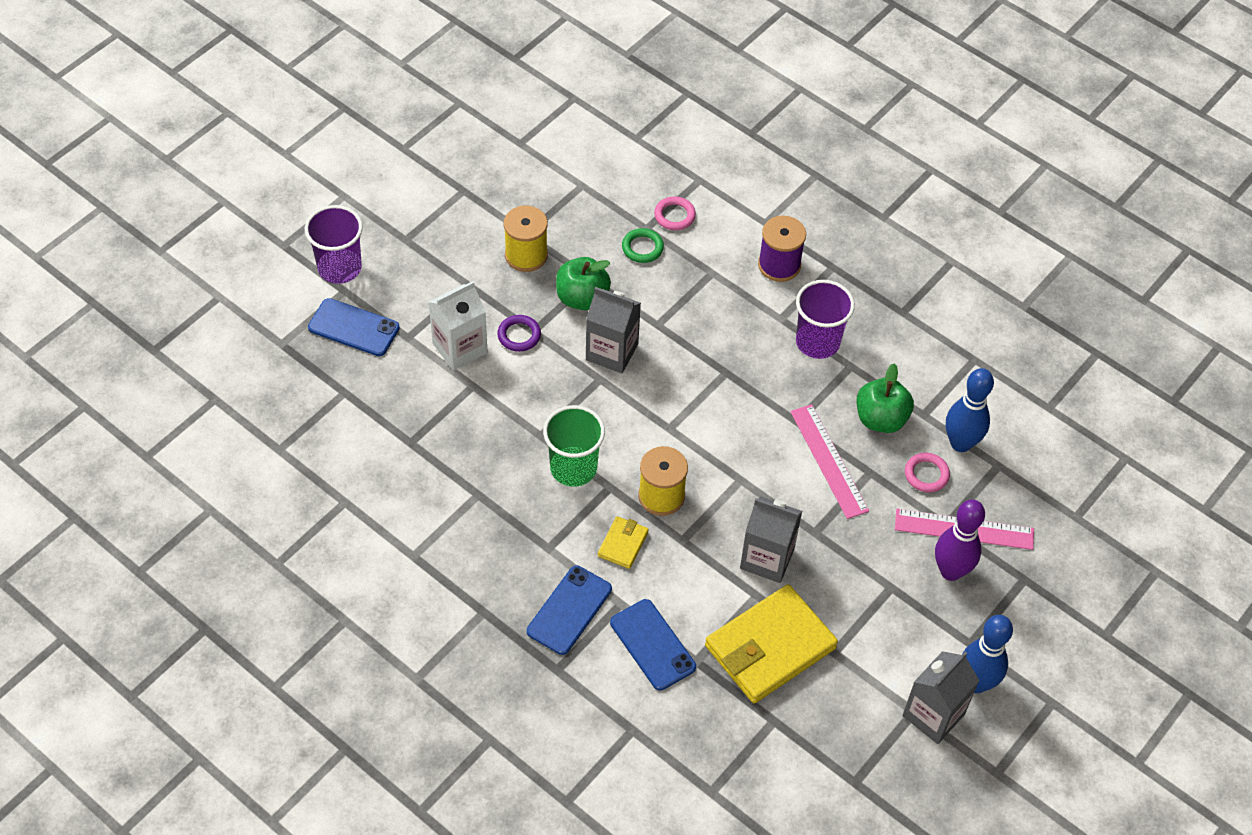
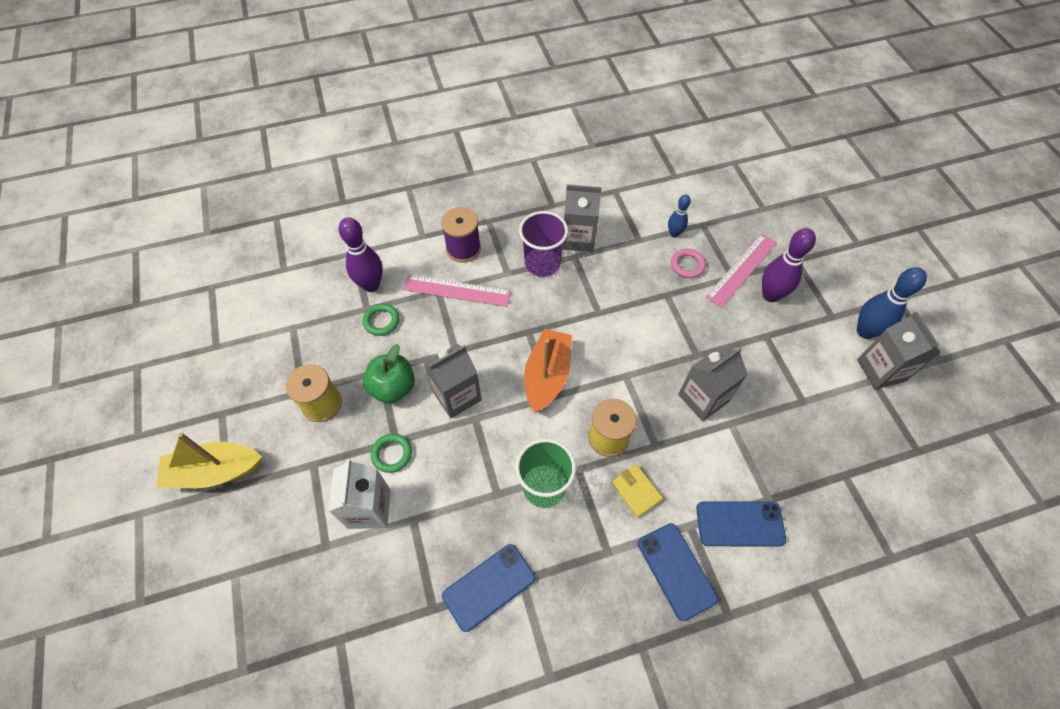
camera: 55 degrees left, 5 degrees up
purple cup [305,205,363,284] -> none
blue phone [308,298,400,356] -> blue phone moved to [442,544,535,632]
purple ring [497,315,541,352] -> green ring [371,433,412,473]
pink ring [654,196,696,230] -> purple bowling pin [339,217,383,292]
yellow wallet [705,584,838,703] -> none
pink ruler [790,404,869,519] -> pink ruler moved to [403,274,511,307]
green apple [857,364,914,433] -> none
blue bowling pin [946,368,994,452] -> blue bowling pin [668,195,691,237], size x0.58
none -> yellow boat [156,433,262,488]
none -> orange boat [524,329,572,413]
none -> grey carton [563,184,602,252]

